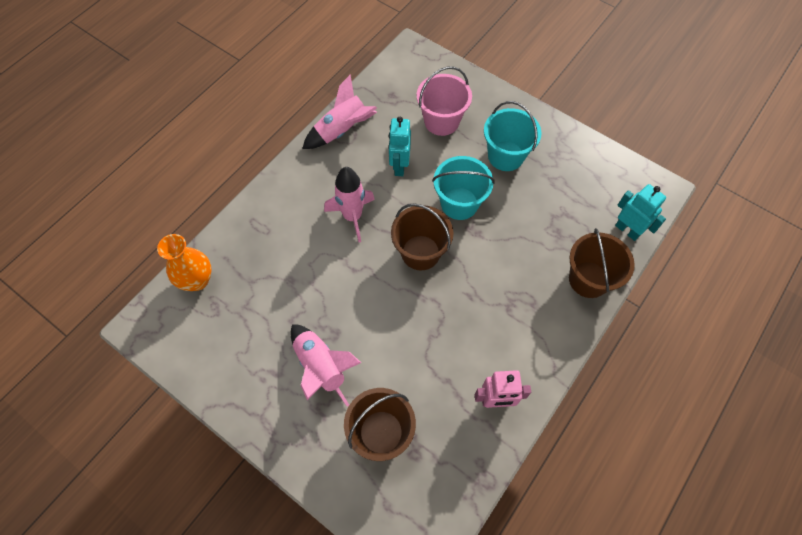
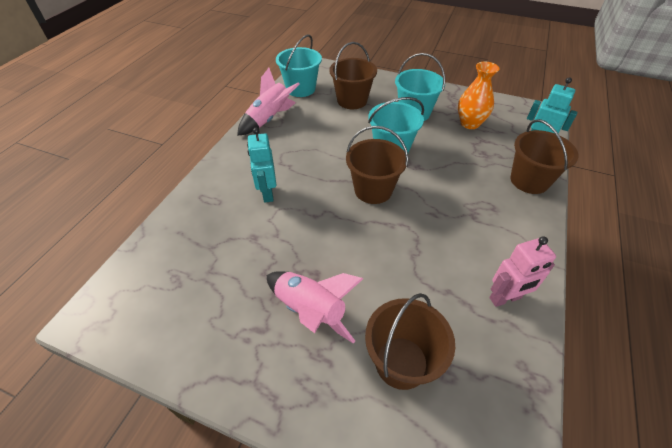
camera: 15 degrees left, 15 degrees down
orange vase [157,234,212,291] -> orange vase moved to [458,62,499,129]
pink rocket [324,167,375,242] -> none
turquoise robot [389,117,411,176] -> turquoise robot moved to [247,128,276,203]
pink bucket [417,66,472,136] -> brown bucket [329,42,377,109]
none -> turquoise bucket [276,35,322,97]

